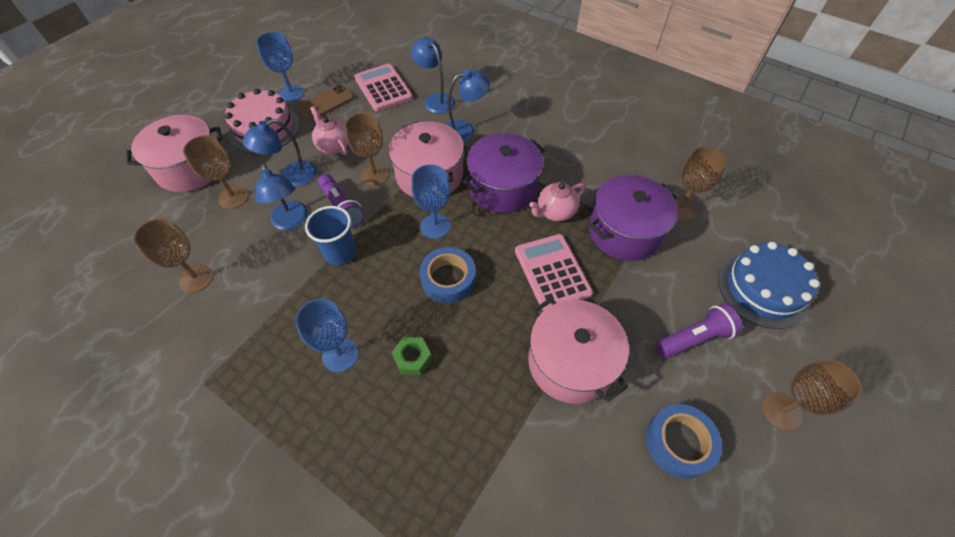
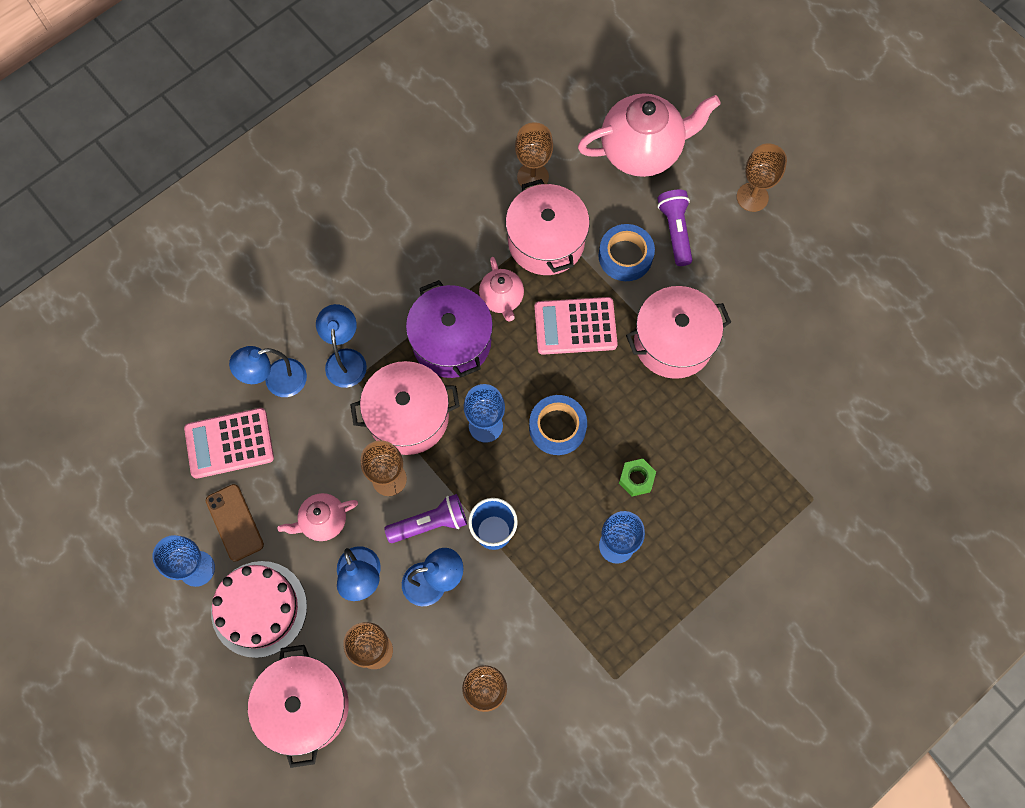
camera: 75 degrees left, 15 degrees up
purple pot [589,175,678,261] -> pink pot [506,179,590,275]
blue tape [646,404,722,478] -> blue tape moved to [598,224,655,281]
blue cake [718,242,820,329] -> pink teapot [578,93,721,177]

